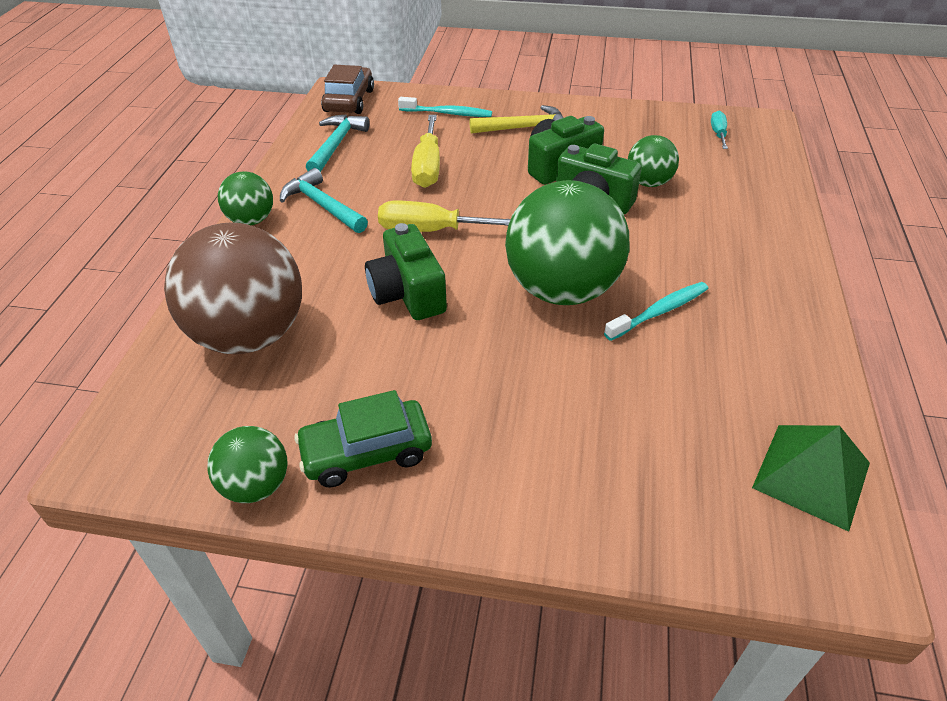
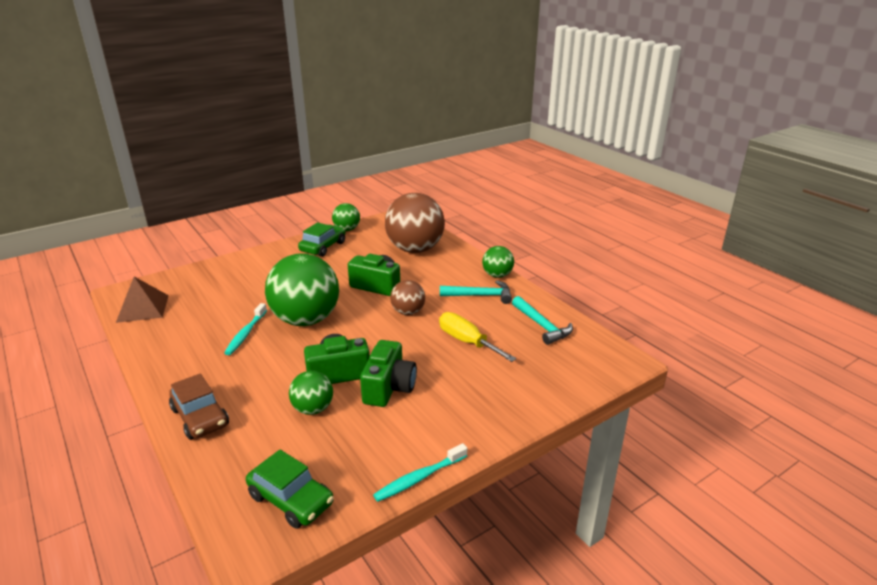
camera: 135 degrees right, 15 degrees down
brown car [321,65,374,114] -> brown car moved to [169,374,229,440]
yellow screwdriver [378,201,511,232] -> brown ball [390,280,425,315]
turquoise toothbrush [398,97,492,117] -> turquoise toothbrush moved to [373,443,467,502]
yellow hammer [469,105,563,134] -> none
turquoise screwdriver [711,111,728,149] -> green car [246,450,334,529]
green pyramid [752,425,870,532] -> brown pyramid [116,277,169,323]

